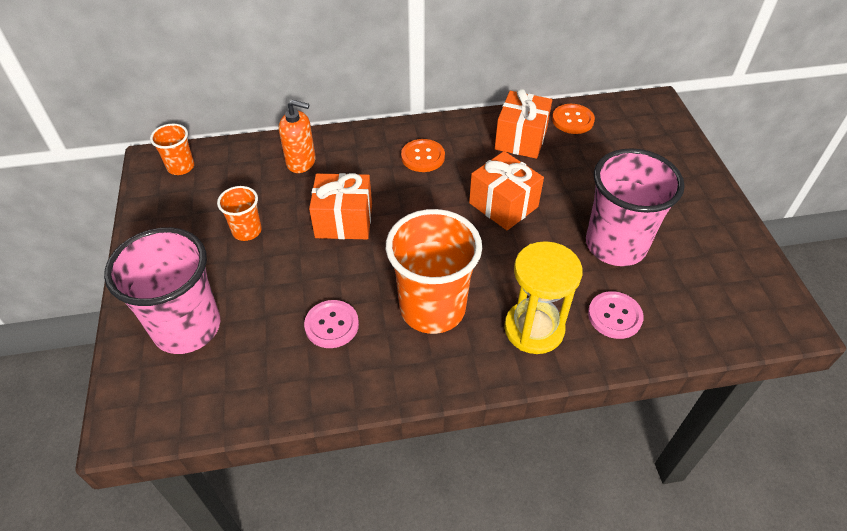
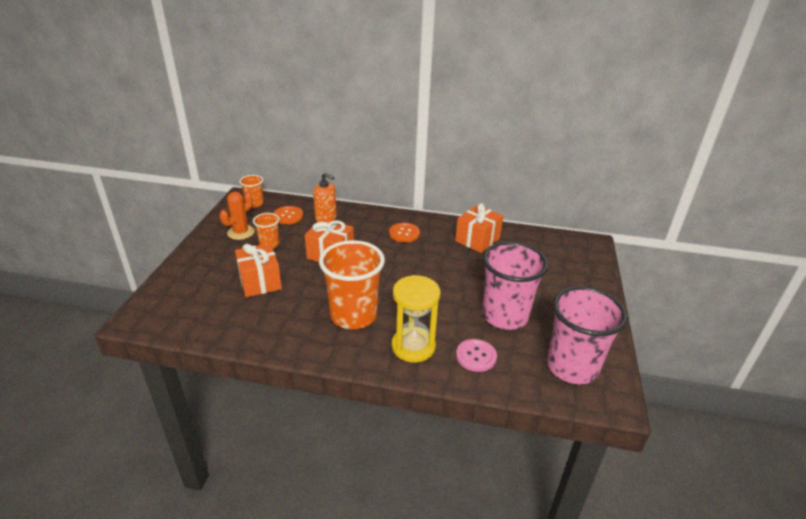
camera: 20 degrees right, 15 degrees down
pink cup [104,227,220,354] -> pink cup moved to [547,286,627,384]
pink button [304,300,359,348] -> none
orange gift [469,151,544,230] -> orange gift moved to [235,243,282,297]
orange button [552,104,595,134] -> orange button moved to [273,206,303,224]
none -> orange cactus [220,191,255,240]

